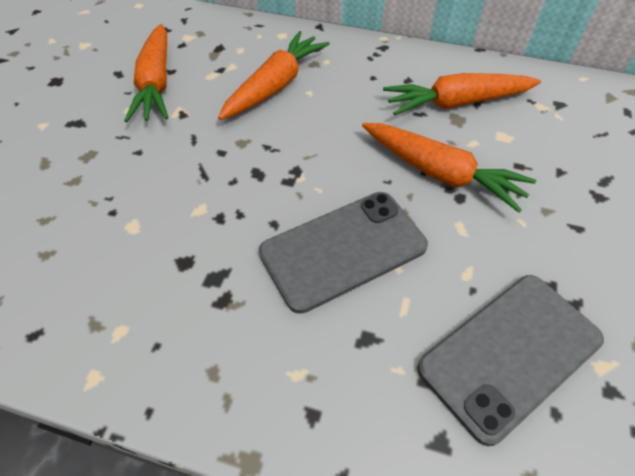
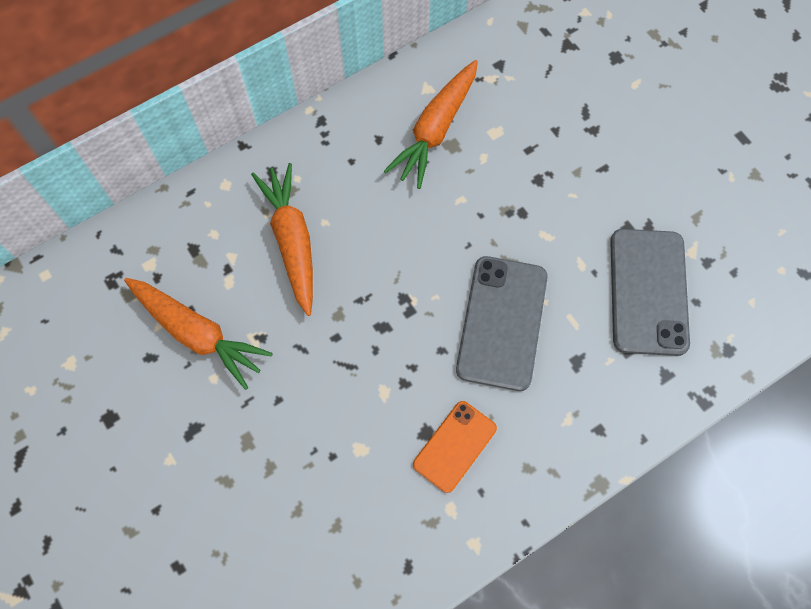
camera: 50 degrees left, 15 degrees up
orange carrot [362,123,536,213] -> none
none -> orange phone [413,401,497,493]

